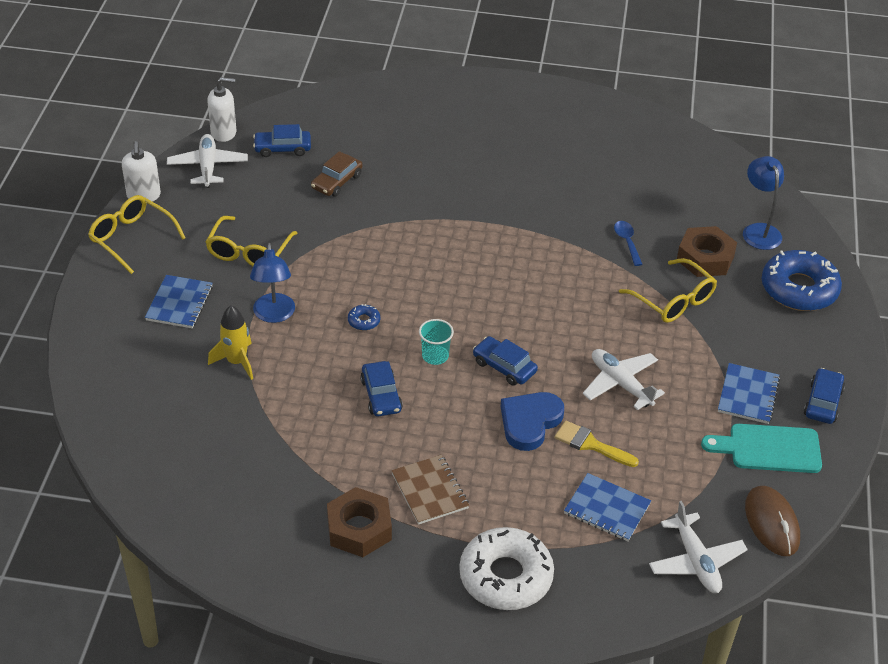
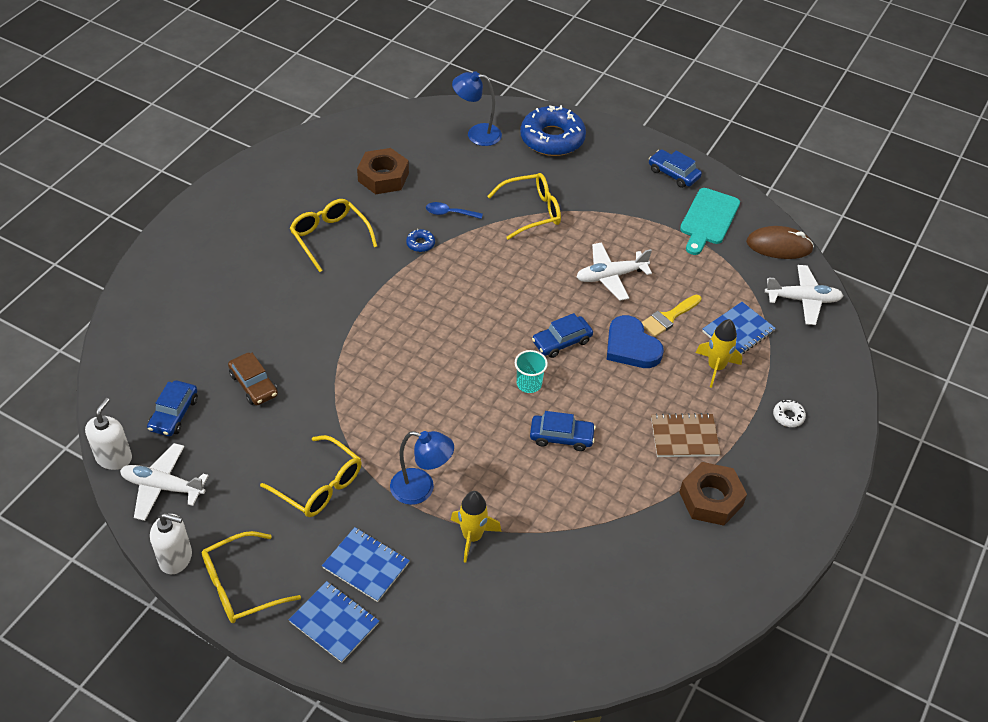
camera: 70 degrees left, 5 degrees up
blue donut [348,304,380,330] -> blue donut moved to [406,229,435,252]
white donut [459,527,554,610] -> white donut [773,400,806,427], size x0.40
brown nut [677,226,737,277] -> brown nut moved to [357,148,409,194]
blue notebook [718,363,780,424] -> blue notebook moved to [289,581,379,663]
none -> yellow glasses [290,199,377,272]
none -> yellow rocket [696,319,742,388]

